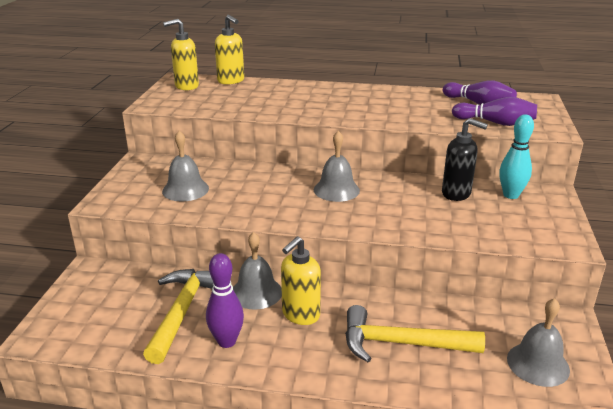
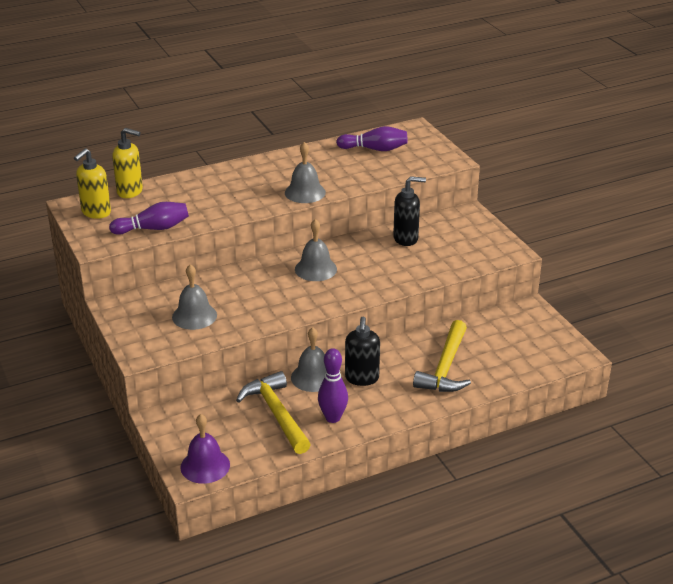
camera: 35 degrees left, 5 degrees up
yellow soap dispenser [281,236,321,325] -> black soap dispenser [345,317,380,386]
yellow hammer [345,305,485,362] -> yellow hammer turned 45 degrees counterclockwise [413,320,471,392]
purple bowling pin [452,97,537,126] -> purple bowling pin moved to [109,202,189,235]
turquoise bowling pin [499,114,534,199] -> none
grey bell [507,298,570,387] -> grey bell moved to [285,142,326,203]
none -> purple bell [180,414,230,484]

